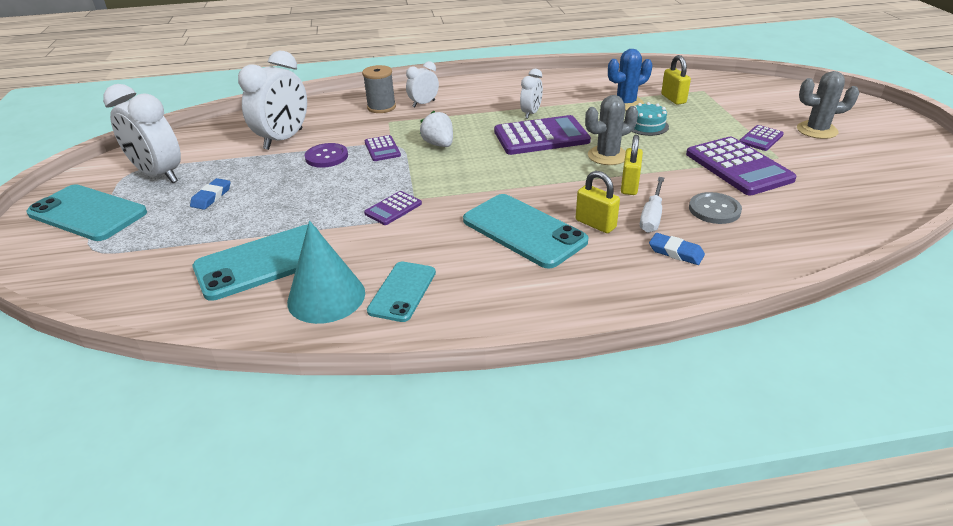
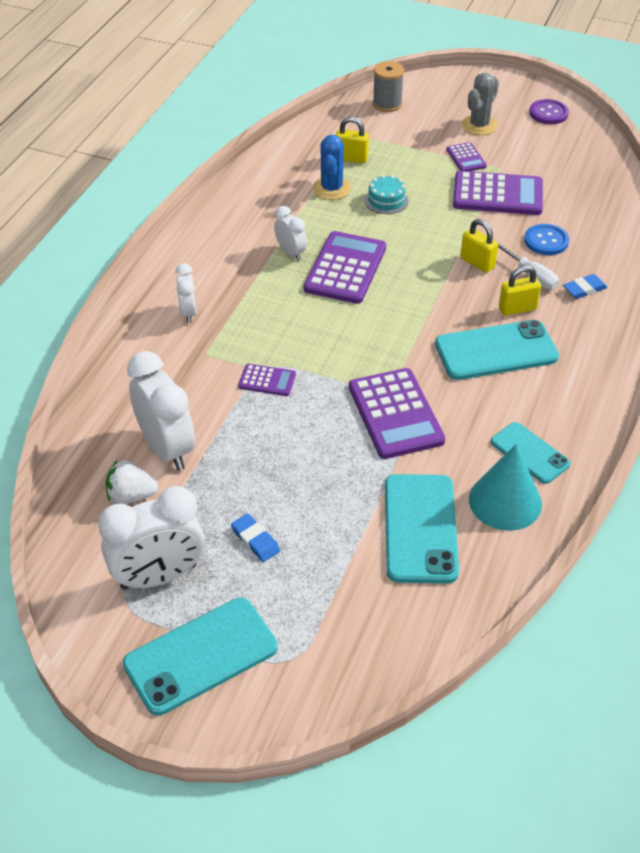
camera: 60 degrees left, 10 degrees up
purple button [304,143,348,168] -> purple button moved to [529,99,569,124]
grey spool [362,65,396,113] -> grey spool moved to [373,61,404,112]
purple calculator [364,191,422,225] -> purple calculator [349,368,445,459], size x1.98
white strawberry [420,110,453,147] -> white strawberry moved to [106,460,158,504]
grey cactus [585,95,638,165] -> none
grey button [689,192,742,224] -> blue button [524,224,569,255]

